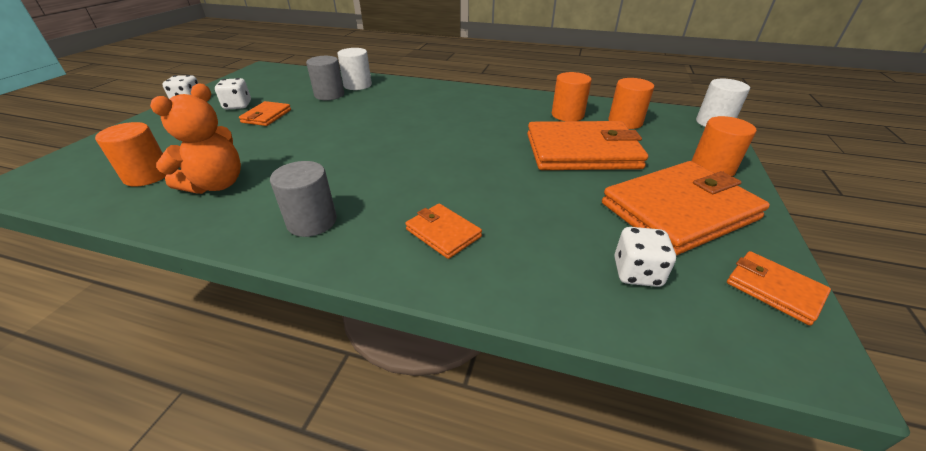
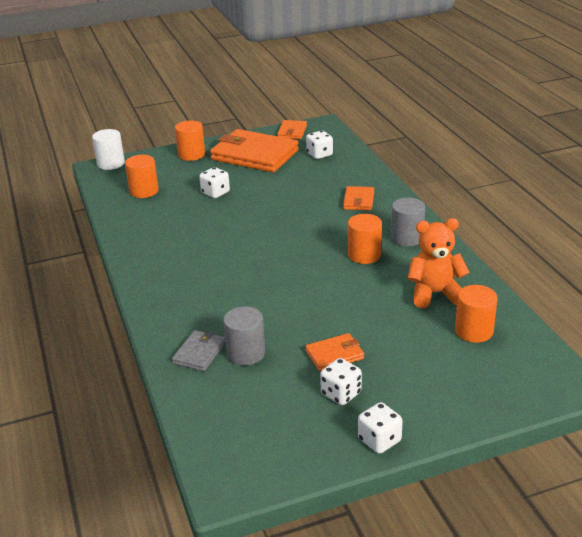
camera: 125 degrees left, 5 degrees down
white cylinder [337,48,372,90] -> grey wallet [172,330,226,372]
orange wallet [527,121,648,170] -> white dice [199,167,230,198]
orange cylinder [552,72,592,121] -> orange cylinder moved to [348,214,382,264]

